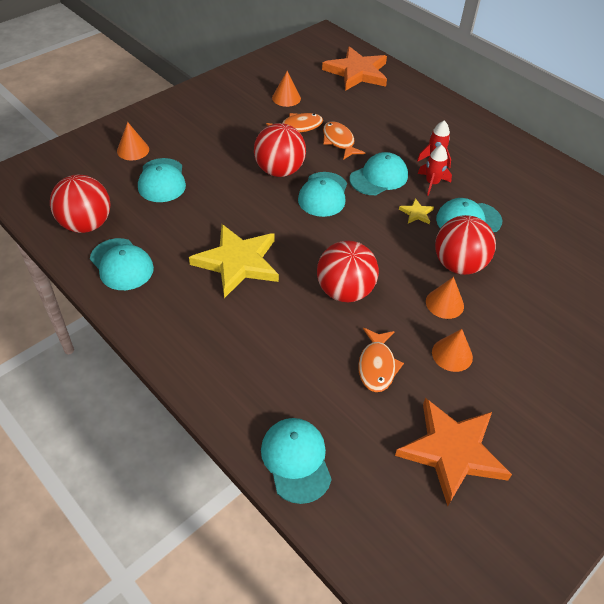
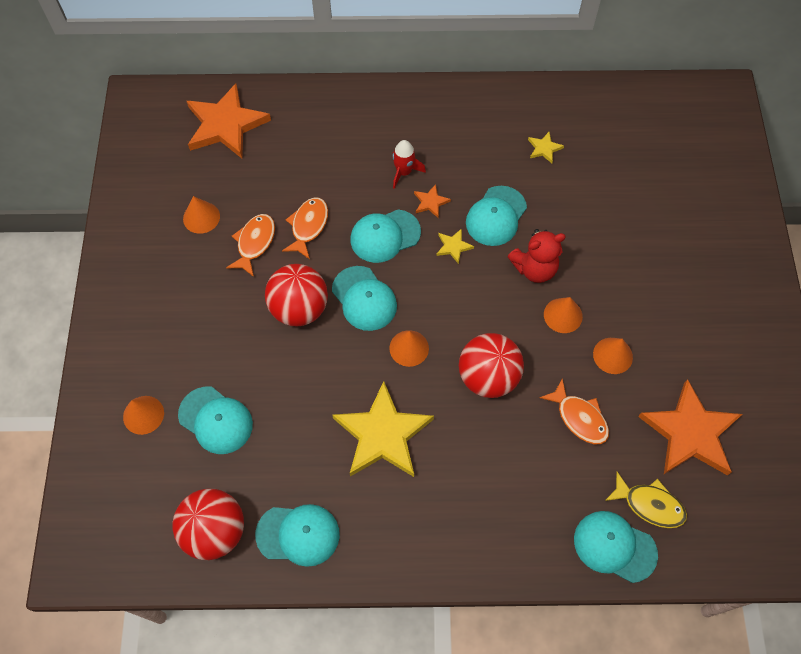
camera: 45 degrees left, 15 degrees up
orange fish [323,121,365,160] -> orange fish turned 90 degrees clockwise [282,197,328,259]
turquoise cap [350,152,408,195] -> turquoise cap turned 120 degrees counterclockwise [351,209,421,263]
red rocket [418,145,452,196] -> orange star [414,184,451,218]
red ball [435,215,496,275] -> red teddy bear [508,229,566,283]
none -> orange cone [389,330,429,367]
none -> yellow star [528,132,564,163]
none -> yellow fish [605,471,687,528]

